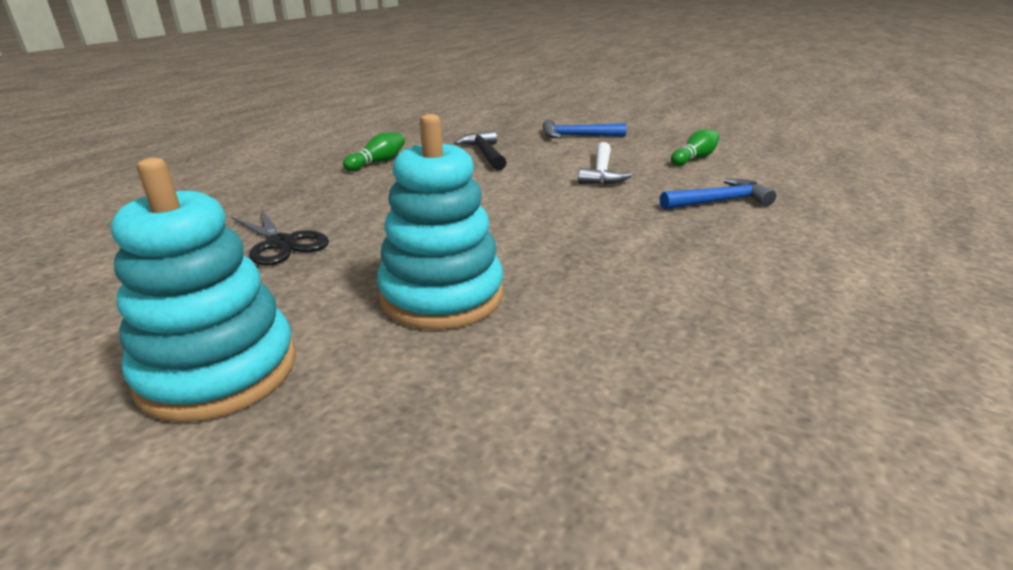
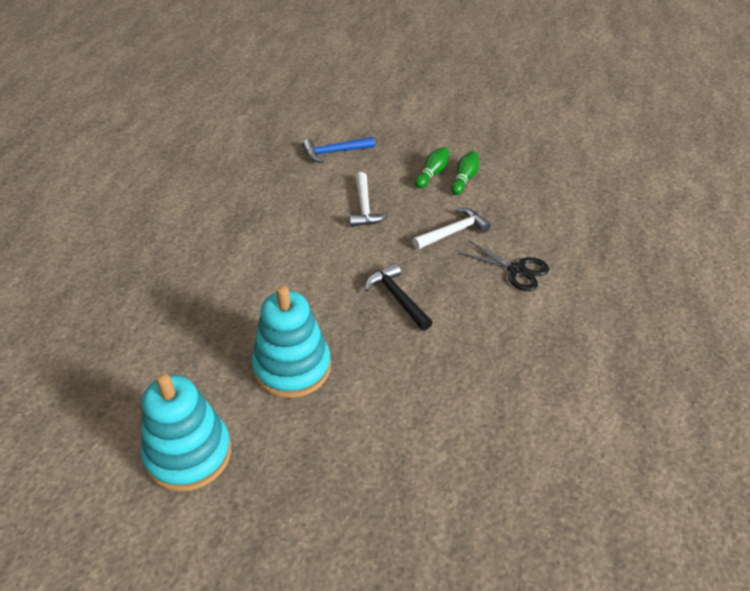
camera: 15 degrees left, 15 degrees up
black scissors [232,209,329,266] -> black scissors moved to [459,241,549,291]
green bowling pin [343,133,405,171] -> green bowling pin moved to [451,151,479,195]
black hammer [454,130,507,170] -> black hammer moved to [365,263,433,331]
blue hammer [660,178,776,210] -> white hammer [412,208,491,249]

